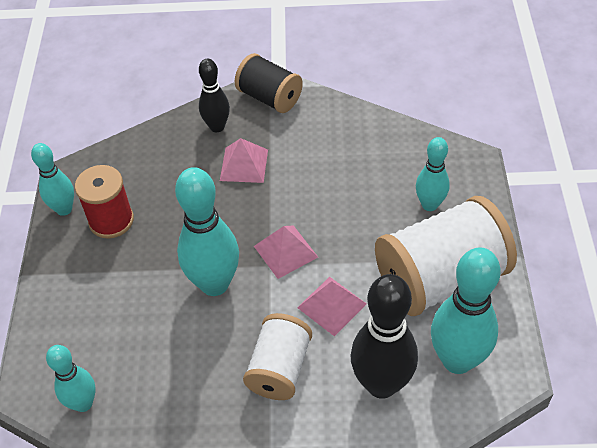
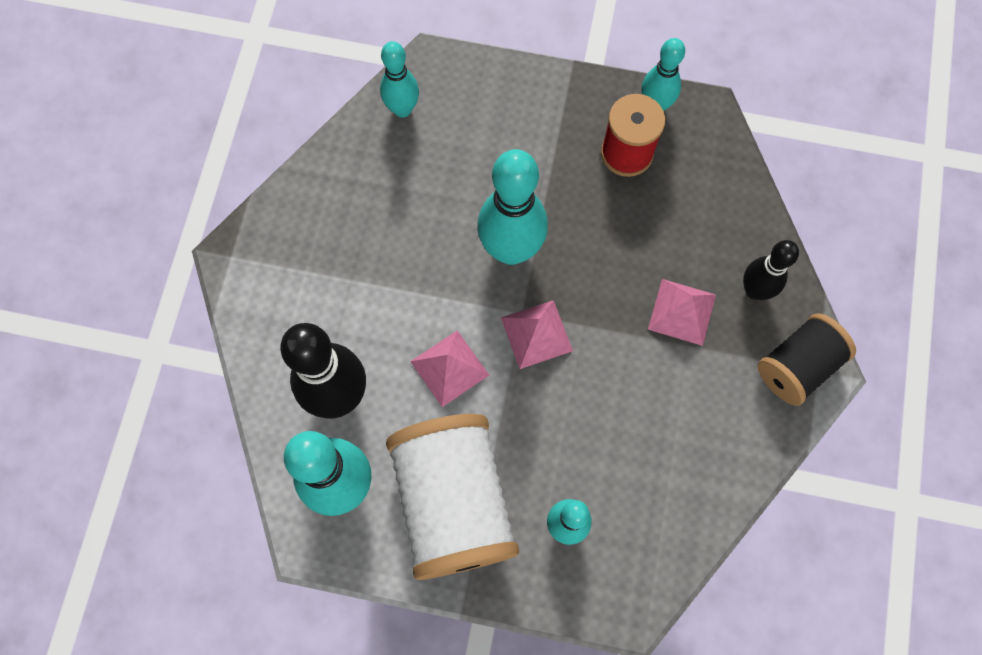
camera: 100 degrees right, 20 degrees up
white spool [243,313,312,400] -> none

